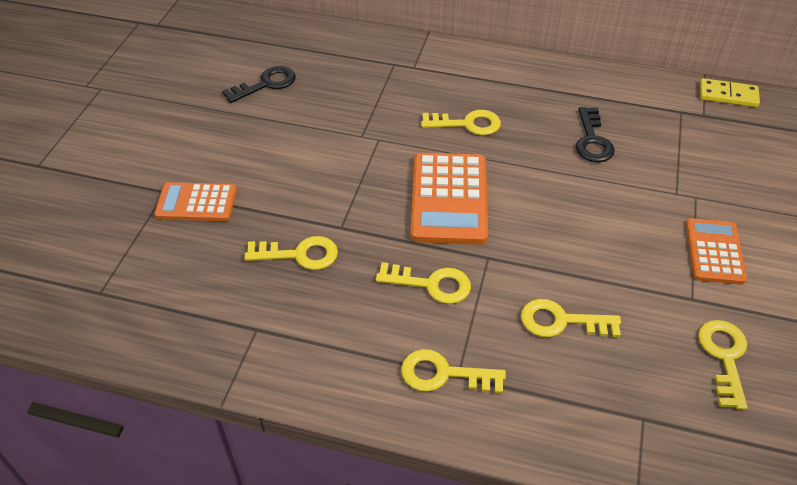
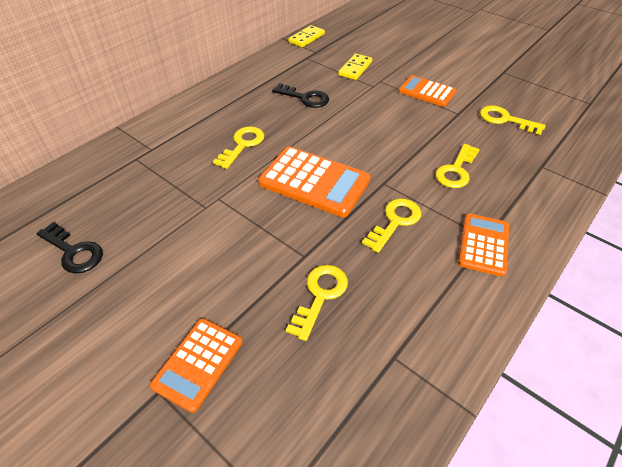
camera: 65 degrees left, 0 degrees up
black key [222,66,296,103] -> black key turned 135 degrees clockwise [36,222,103,274]
yellow key [401,349,506,394] -> orange calculator [458,213,509,276]
none -> yellow domino [338,54,372,80]

